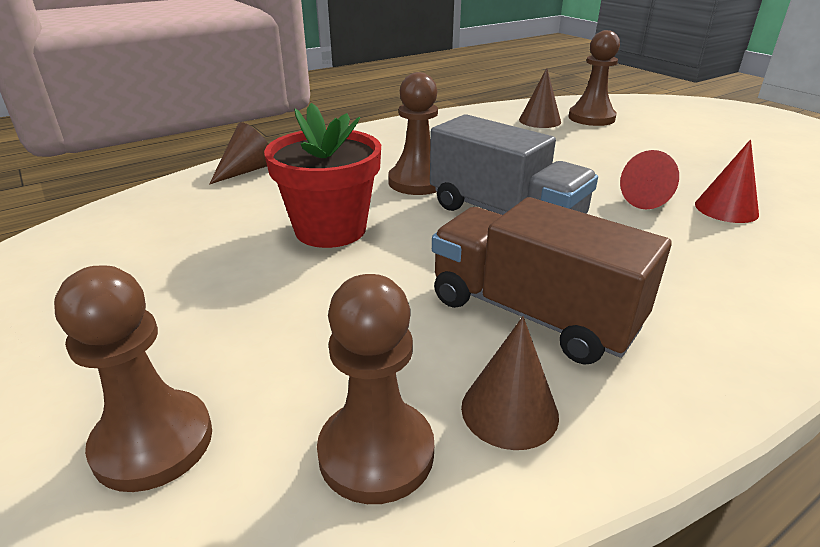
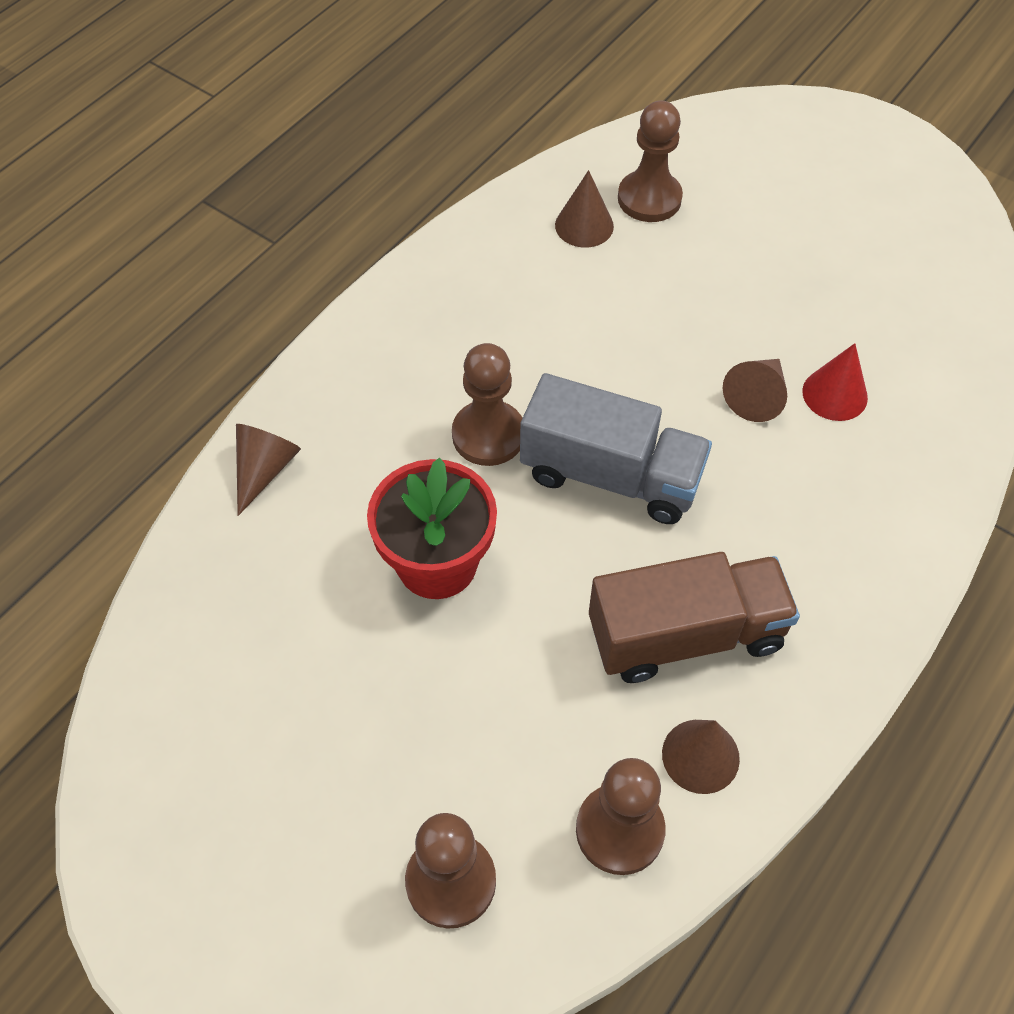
camera: 20 degrees left, 25 degrees up
brown truck [432,197,671,365] -> brown truck turned 150 degrees clockwise [589,552,800,683]
red cone [620,150,679,209] -> brown cone [722,359,787,422]

